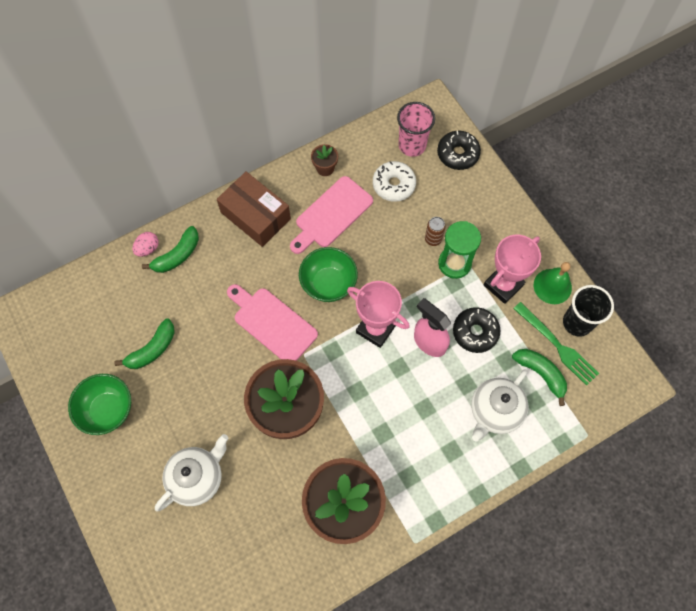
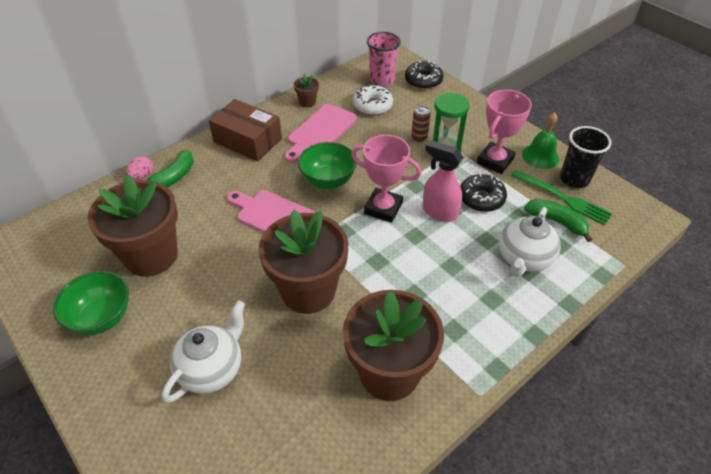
camera: 10 degrees left, 20 degrees down
green banana [115,318,175,369] -> brown flower pot [87,174,178,277]

